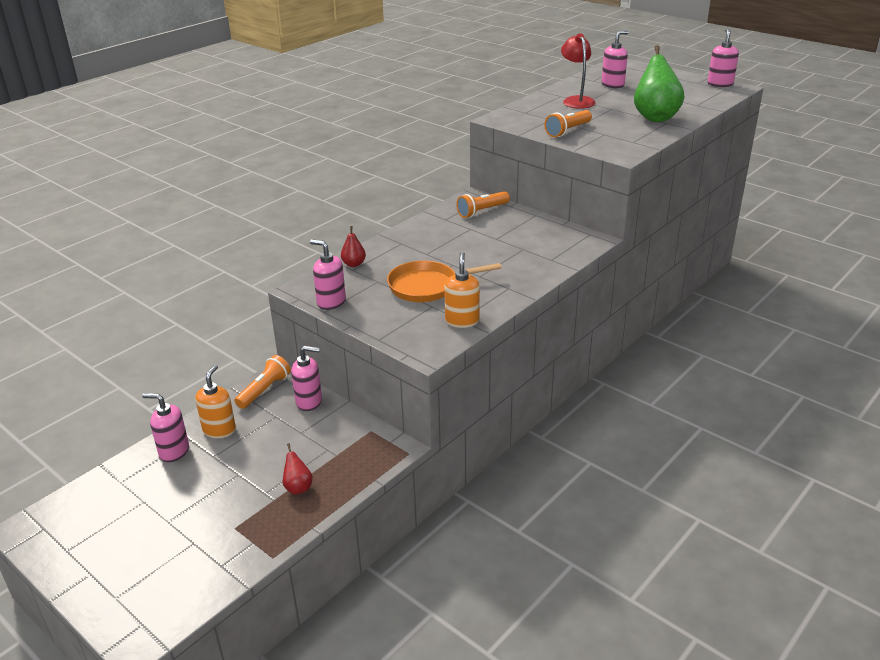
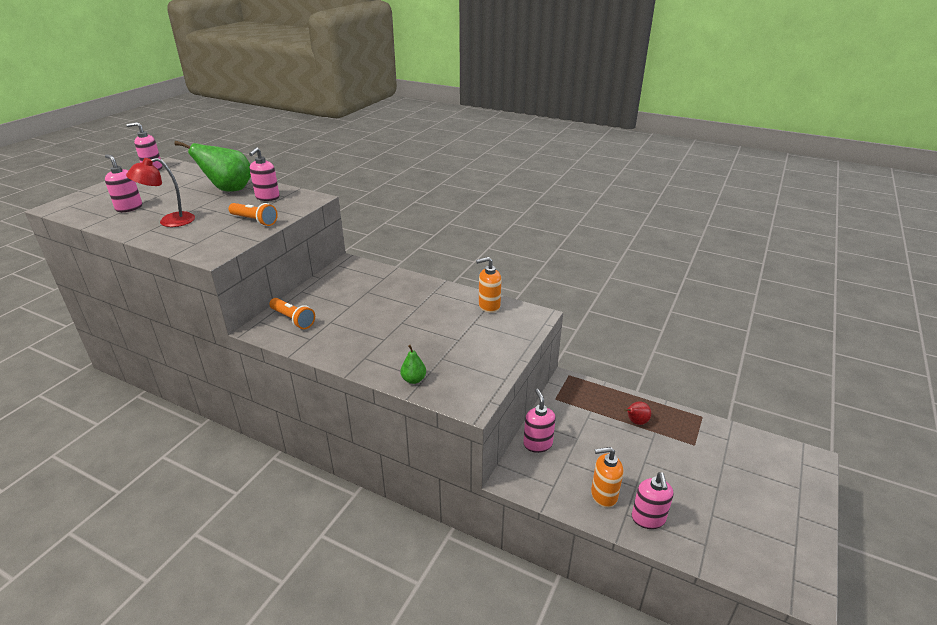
camera: 105 degrees left, 0 degrees up
orange flashlight [235,355,291,409] -> none
pink soap dispenser [310,240,346,310] -> pink soap dispenser moved to [249,147,280,201]
red pear [341,226,366,267] -> green pear [400,345,426,384]
orange pan [387,261,502,302] -> none

